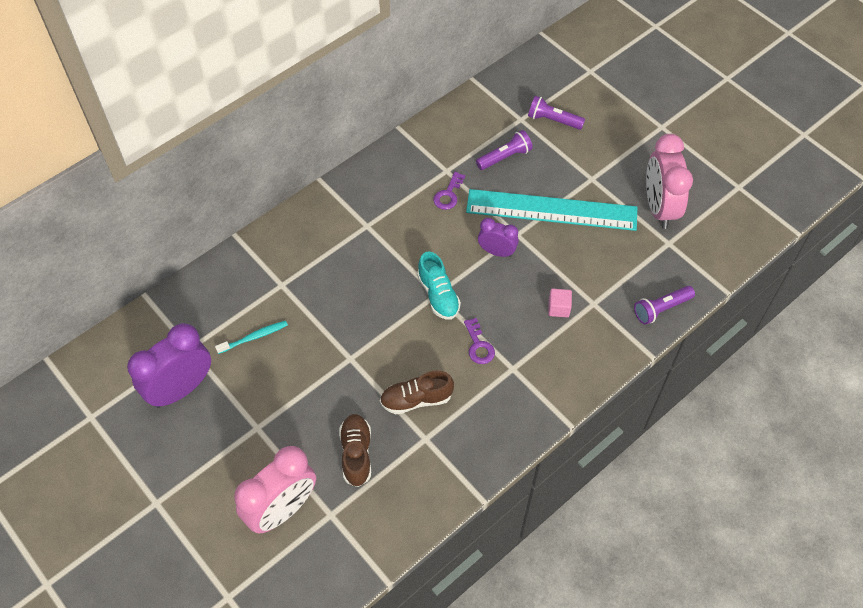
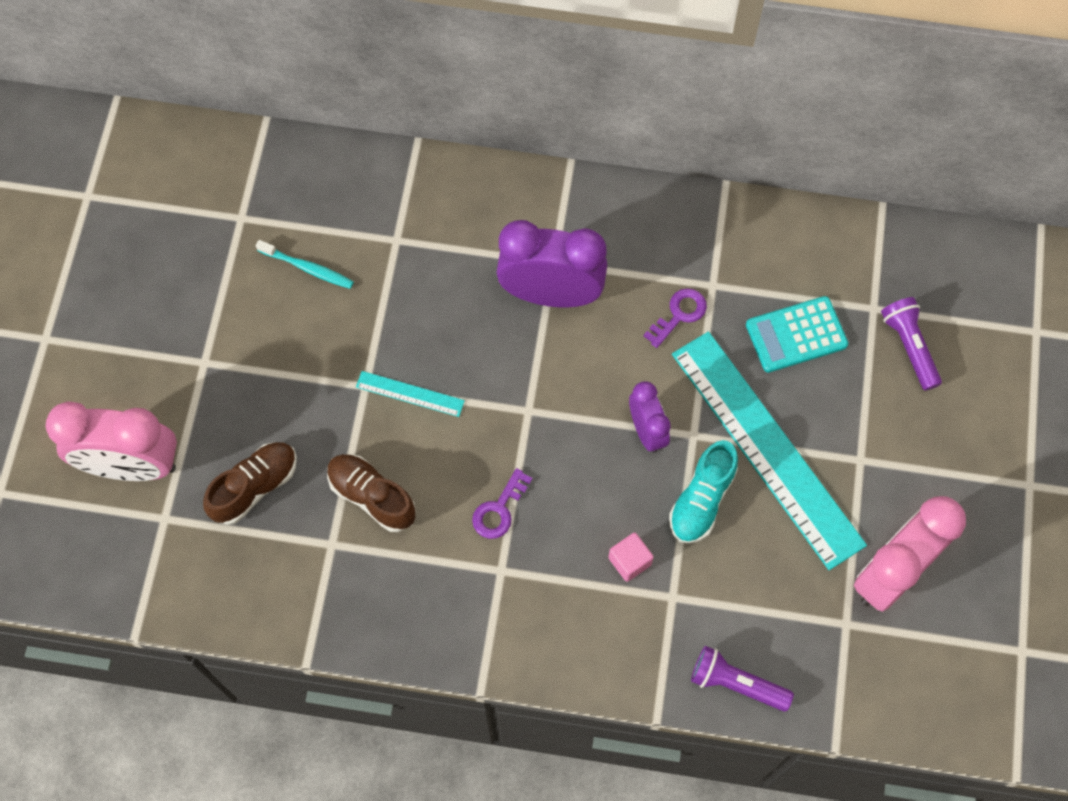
camera: 50 degrees right, 10 degrees up
purple clock [127,323,211,408] -> purple clock moved to [496,220,607,307]
turquoise shoe [417,251,461,320] -> turquoise shoe moved to [669,440,738,544]
purple key [433,172,465,210] -> purple key turned 150 degrees clockwise [643,288,707,348]
purple flashlight [476,130,533,170] -> turquoise calculator [746,296,848,373]
none -> turquoise ruler [356,371,465,417]

